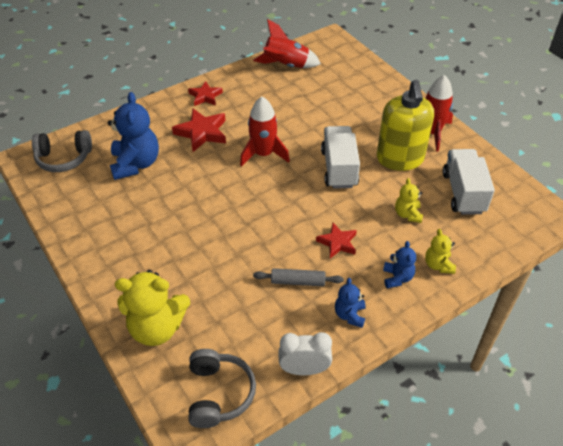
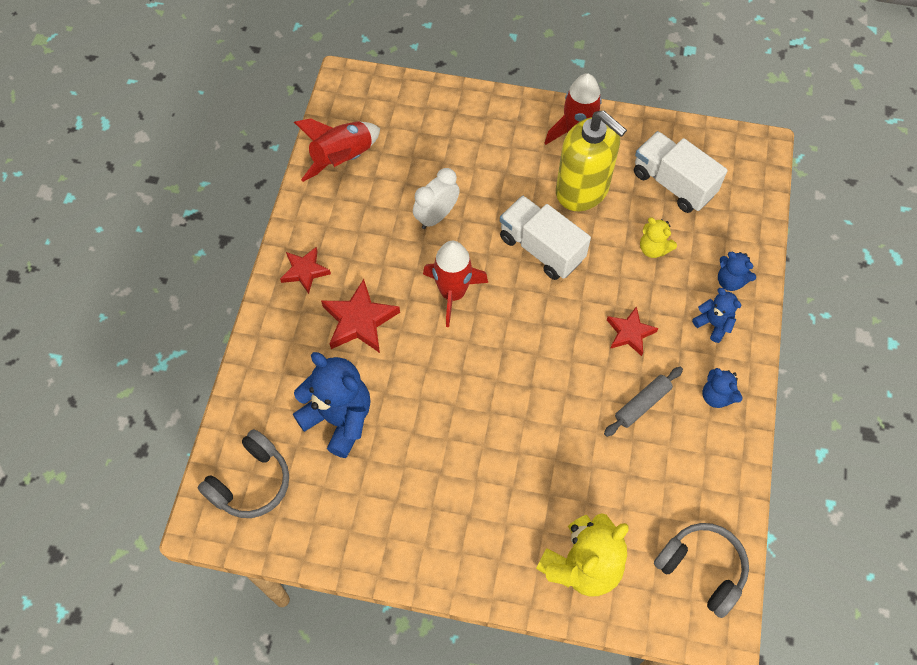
camera: 45 degrees left, 15 degrees up
white clock [278,332,332,375] -> white clock moved to [413,168,460,229]
yellow teddy bear [425,229,456,274] -> blue teddy bear [718,252,756,291]

